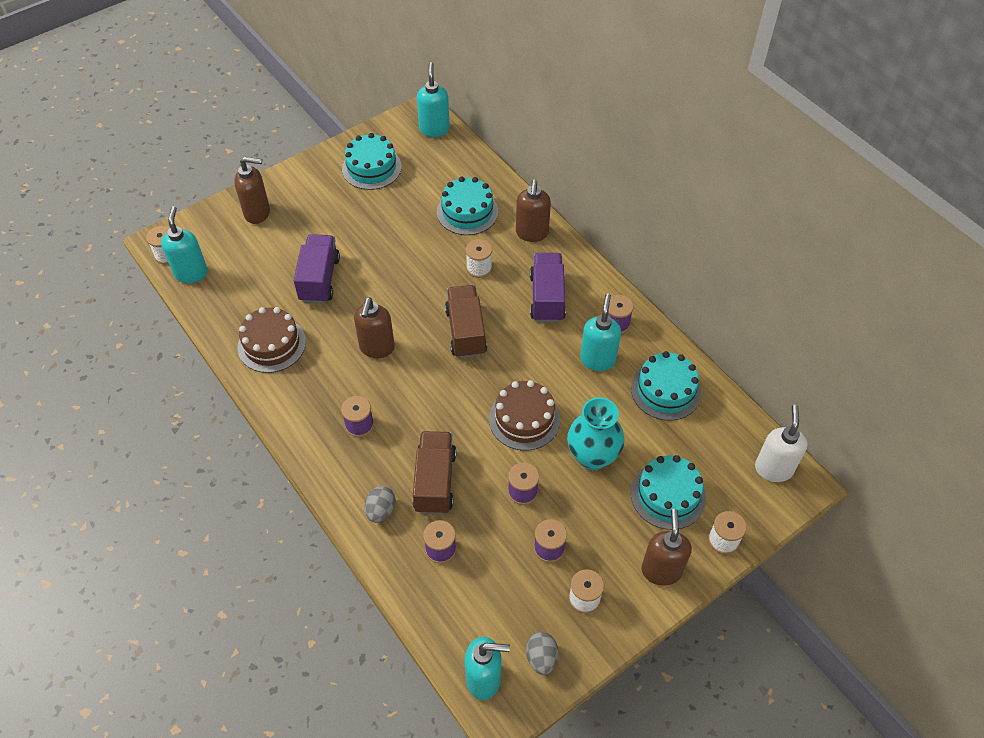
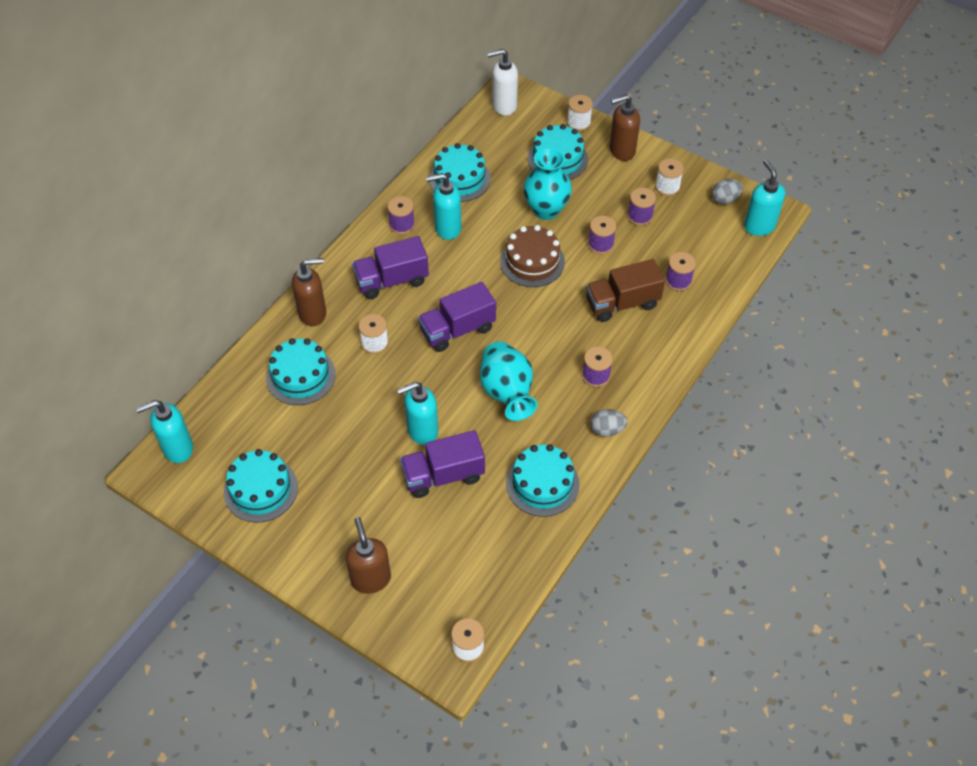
camera: 110 degrees left, 0 degrees up
turquoise soap dispenser [161,206,208,283] -> turquoise soap dispenser moved to [397,382,438,445]
brown cake [238,307,306,373] -> turquoise cake [506,444,580,517]
brown soap dispenser [354,297,395,358] -> turquoise vase [480,341,537,421]
grey egg [365,486,396,523] -> grey egg moved to [590,409,627,437]
brown truck [445,285,487,358] -> purple truck [418,282,496,352]

